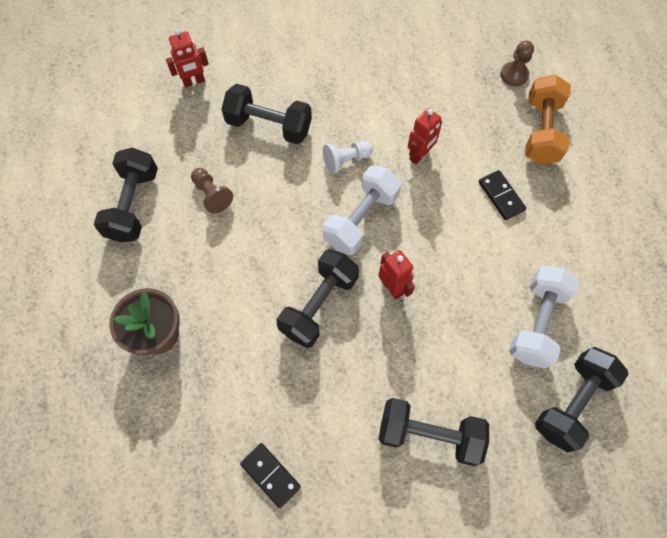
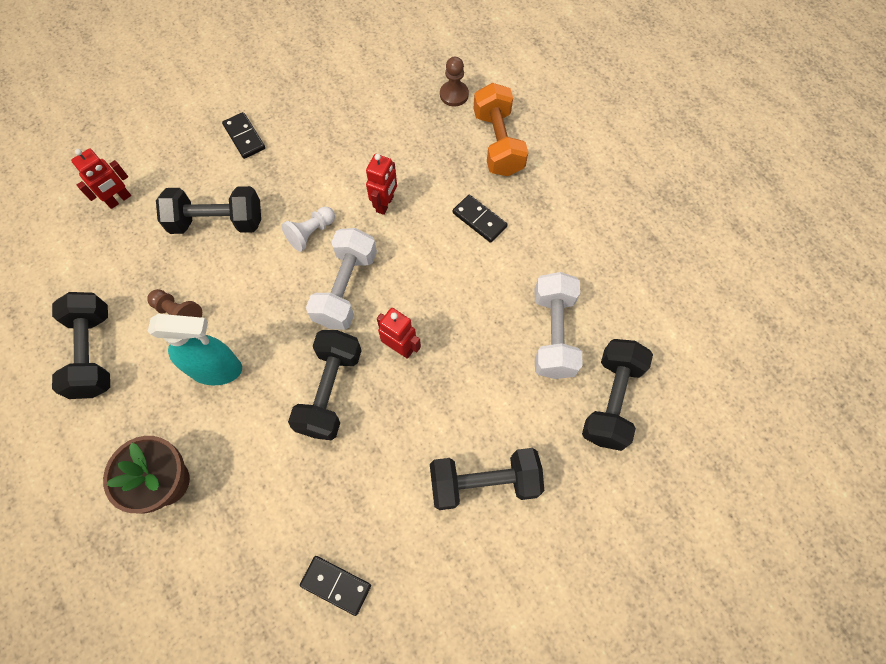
camera: 20 degrees left, 0 degrees up
none -> turquoise spray bottle [147,314,242,385]
none -> black domino [222,112,265,159]

